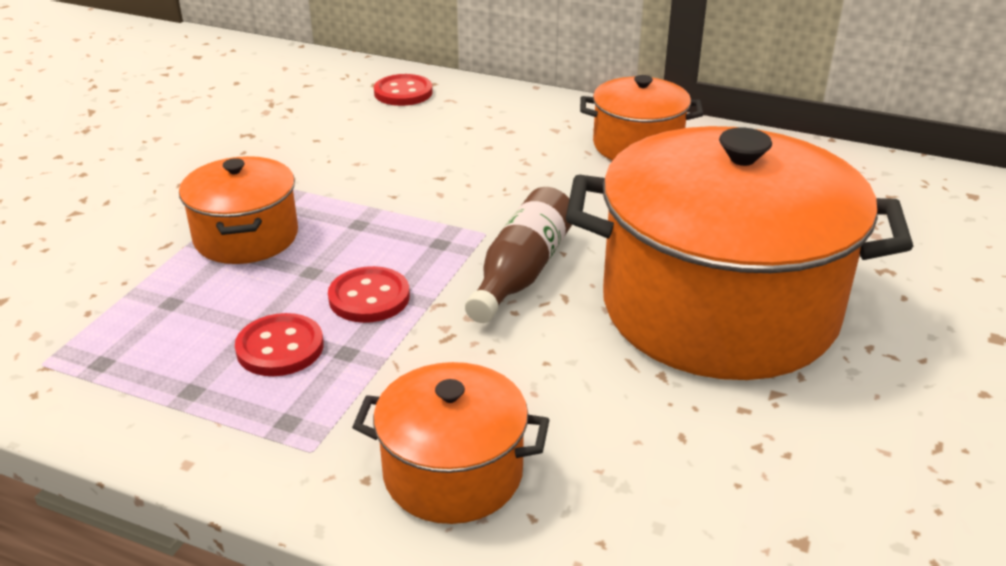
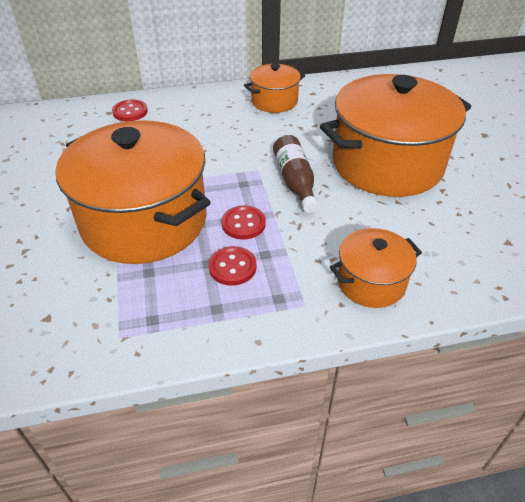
camera: 35 degrees left, 10 degrees up
orange pot [179,156,298,264] -> orange pot [56,120,211,264], size x2.05

